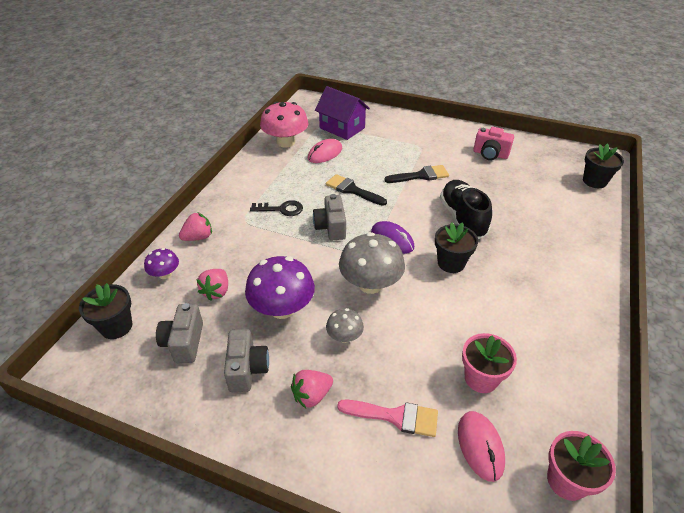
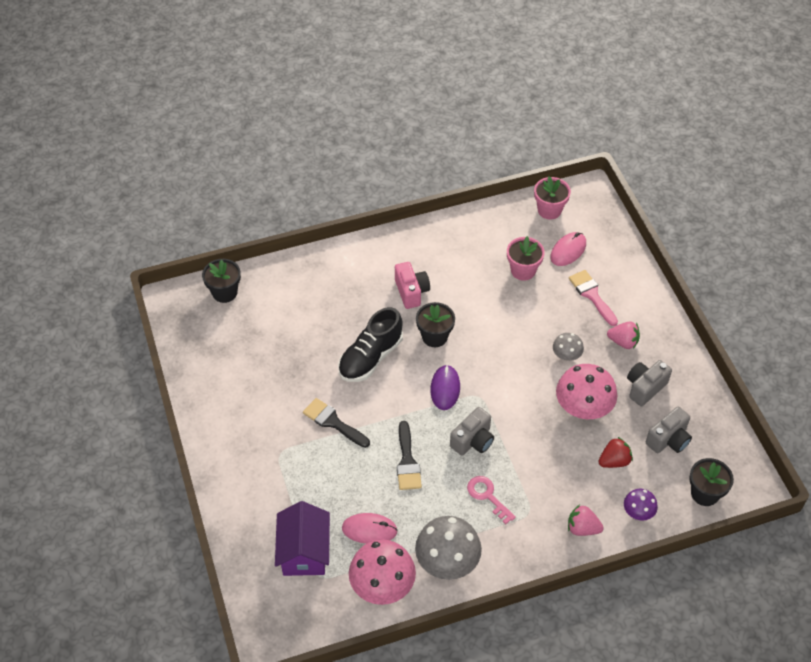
camera: 130 degrees left, 10 degrees up
pink strawberry [197,269,228,301] -> red strawberry [598,437,633,468]
purple mushroom [245,256,315,319] -> pink mushroom [556,364,617,419]
black key [250,200,303,216] -> pink key [467,476,516,524]
grey mushroom [339,232,405,294] -> grey mushroom moved to [415,516,482,580]
pink camera [473,127,514,160] -> pink camera moved to [395,262,430,309]

